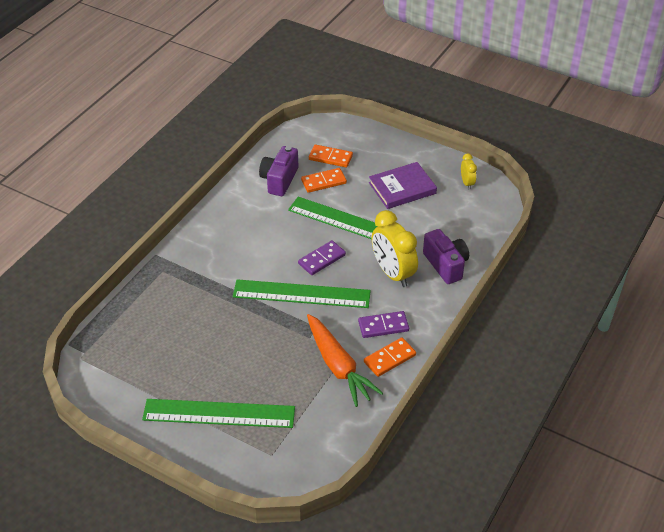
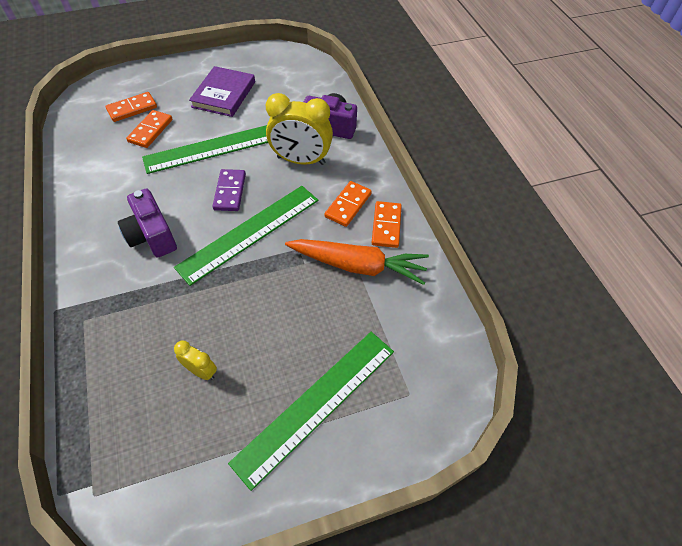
camera: 50 degrees left, 10 degrees up
purple camera [259,146,298,196] -> purple camera moved to [118,189,177,258]
purple domino [358,311,409,338] -> orange domino [325,181,372,227]
yellow clock [461,153,477,190] -> yellow clock moved to [174,340,217,380]

